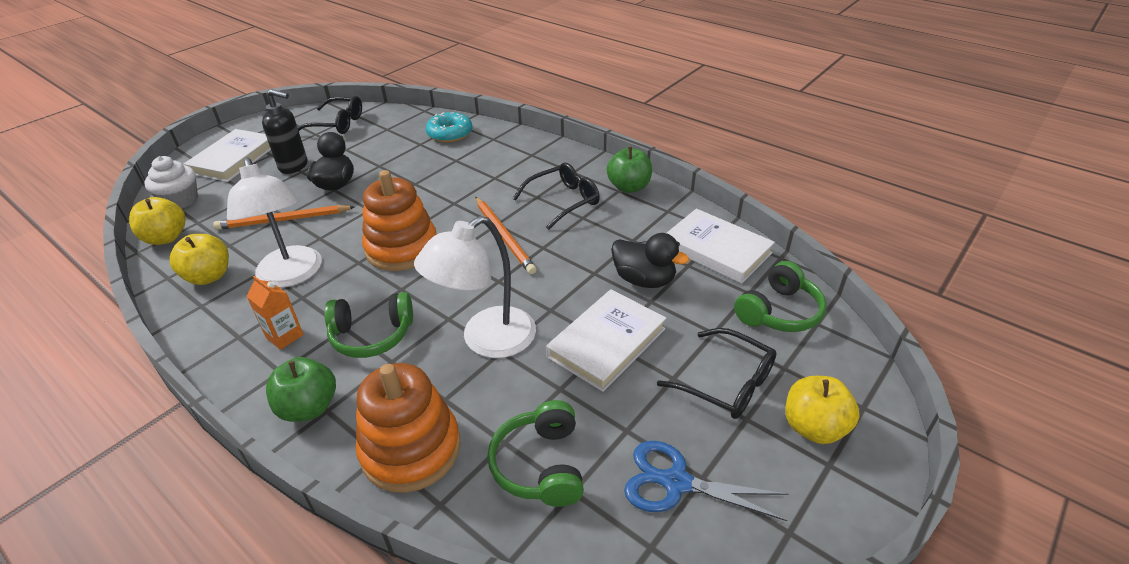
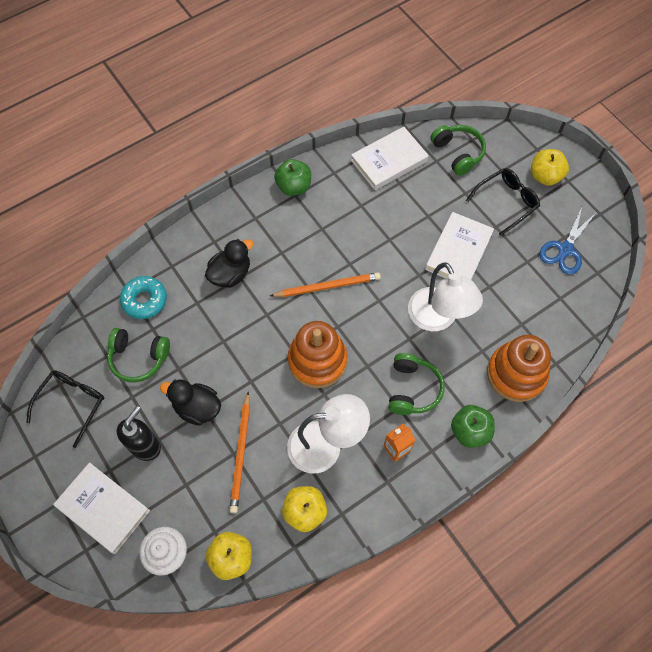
camera: 75 degrees left, 25 degrees up
green headphones [487,400,584,507] -> green headphones moved to [107,328,170,383]
black glasses [513,163,600,230] -> none
white book [546,289,667,392] -> white book turned 60 degrees clockwise [425,212,494,279]
black duck [611,233,689,288] -> black duck moved to [205,239,253,288]

